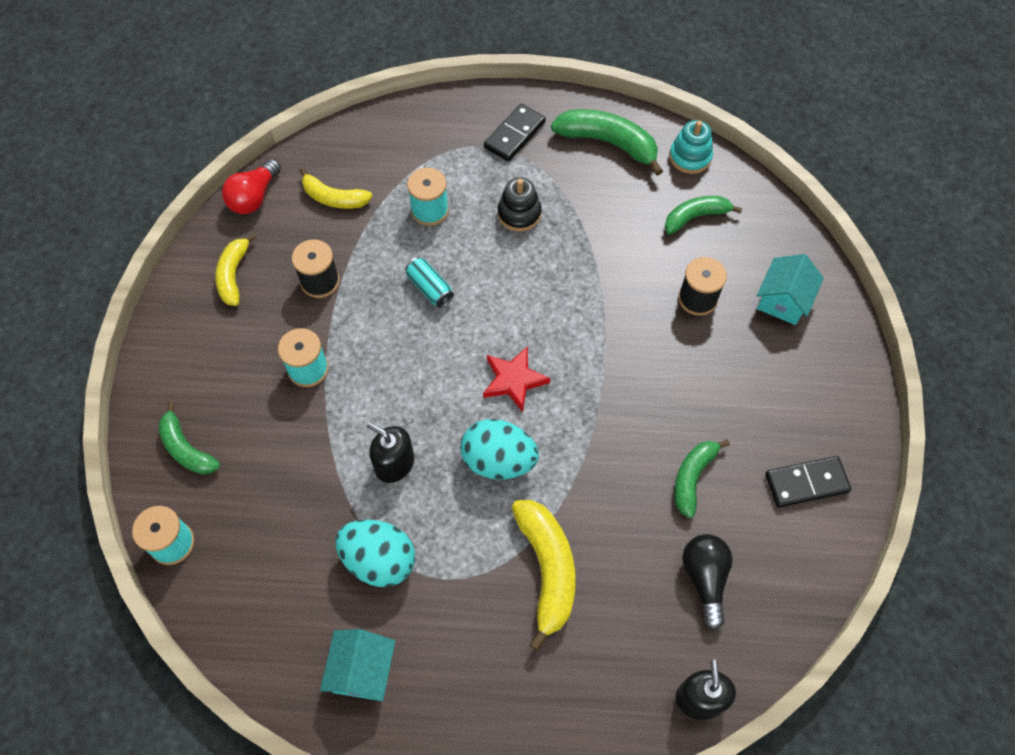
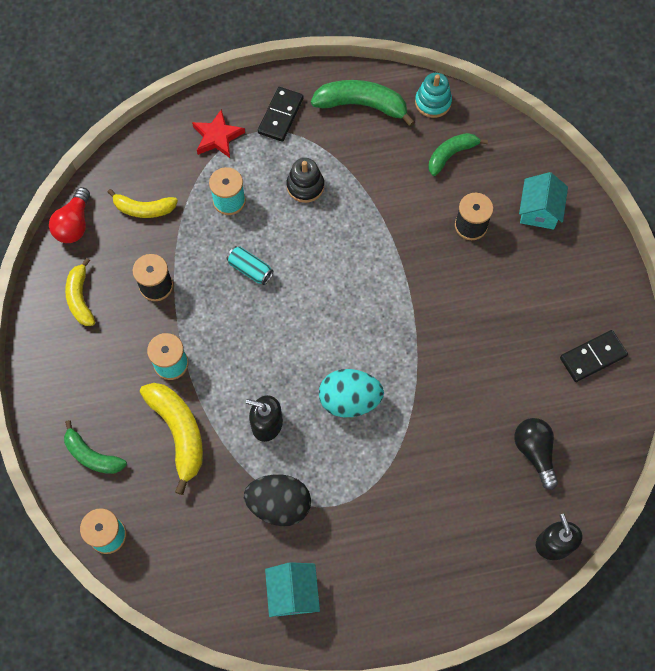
camera: 15 degrees left, 5 degrees up
turquoise egg [335,520,415,587] -> black egg [244,474,311,526]
red star [483,346,550,412] -> red star moved to [192,109,245,158]
yellow banana [511,500,576,651] -> yellow banana moved to [140,383,203,495]
green banana [674,439,730,518] -> none

